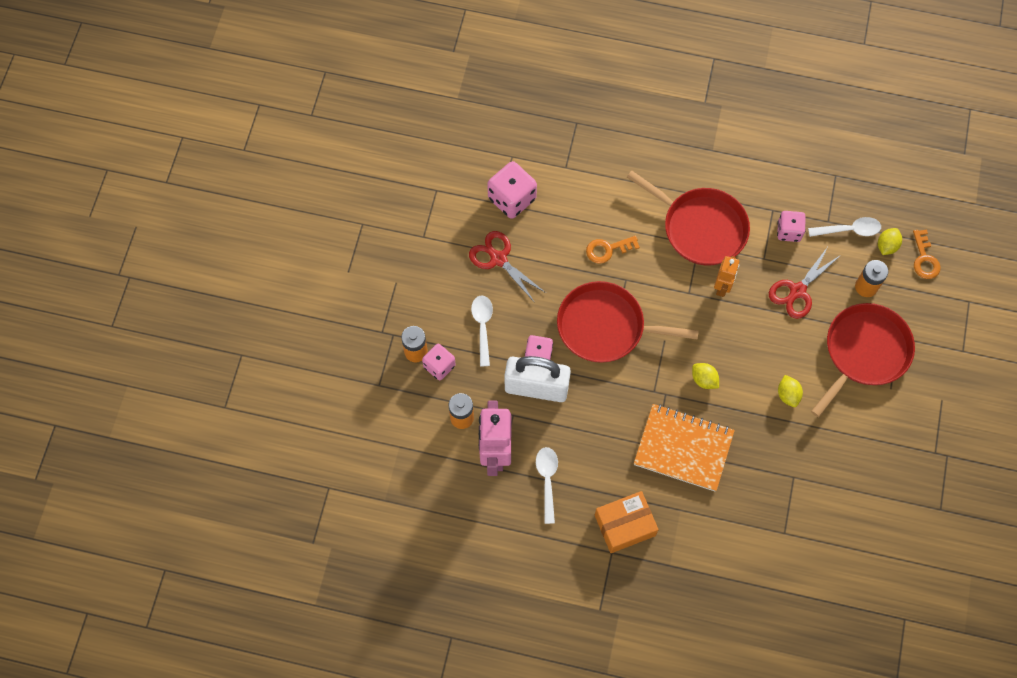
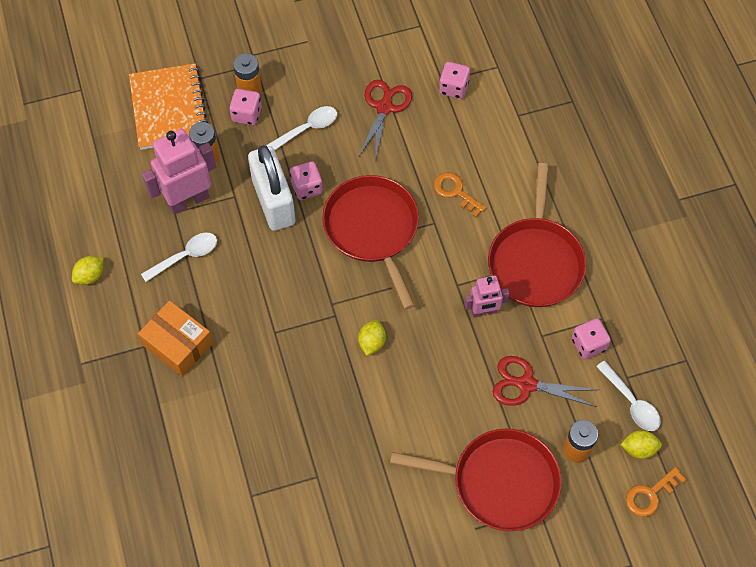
camera: 60 degrees right, 5 degrees down
pink dice [487,161,537,219] -> pink dice [439,62,470,99], size x0.64
orange notebook [634,404,735,491] -> orange notebook moved to [129,63,208,150]
orange robot [714,256,739,297] -> pink robot [465,276,509,317]
yellow lemon [778,375,803,407] -> yellow lemon moved to [72,256,103,285]

